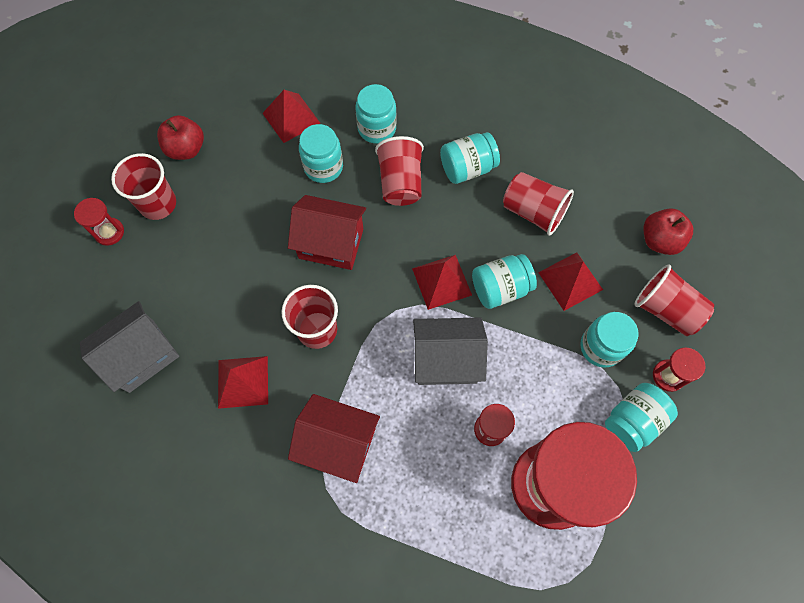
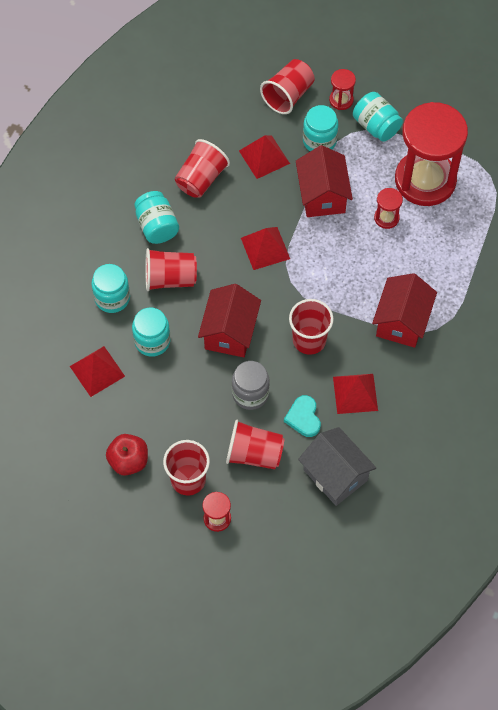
camera: 90 degrees left, 5 degrees down
grey house [413,318,488,385] -> none
turquoise jar [472,254,537,309] -> none
red apple [644,208,693,255] -> none
none -> red cup [226,420,285,469]
none -> grey jar [232,361,270,410]
none -> turquoise heart [284,395,321,437]
none -> red house [296,145,353,217]

